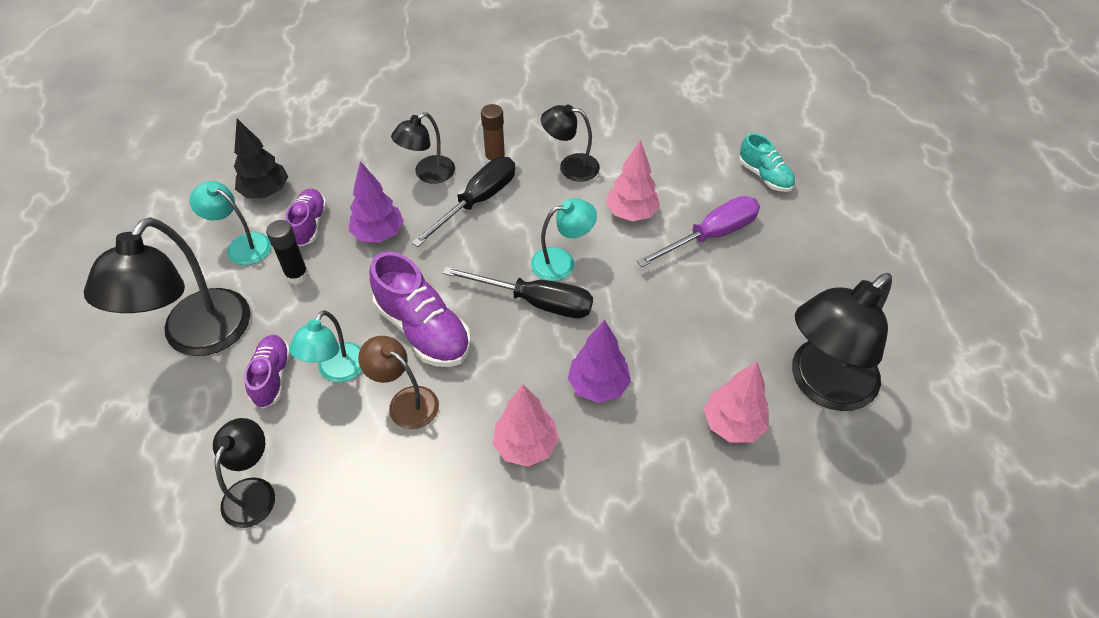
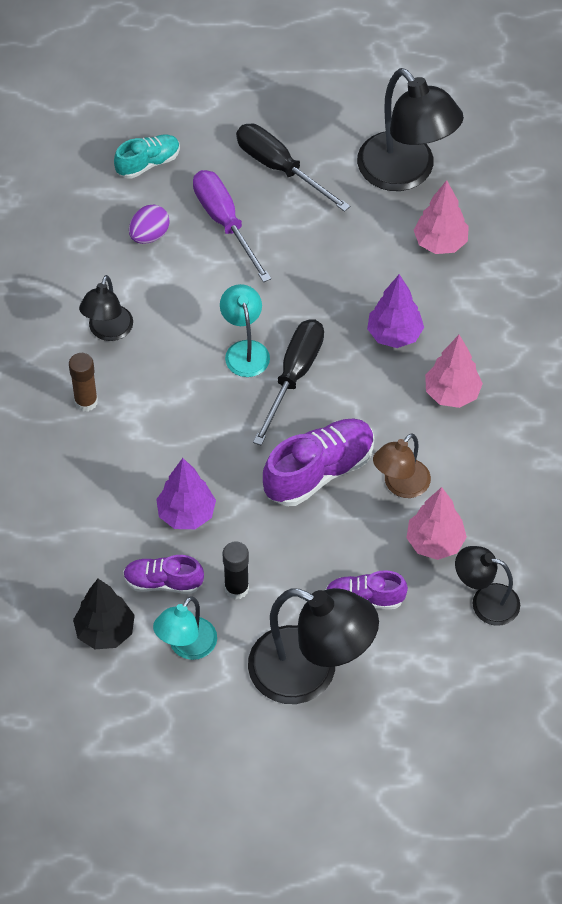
camera: 85 degrees left, 5 degrees up
turquoise lamp [289,310,362,382] -> none
black lamp [391,112,455,184] -> none
black screwdriver [412,157,515,247] -> black screwdriver moved to [236,124,350,212]
pink tree [606,140,660,221] -> pink tree moved to [406,487,467,560]
none -> purple egg [129,205,170,244]

